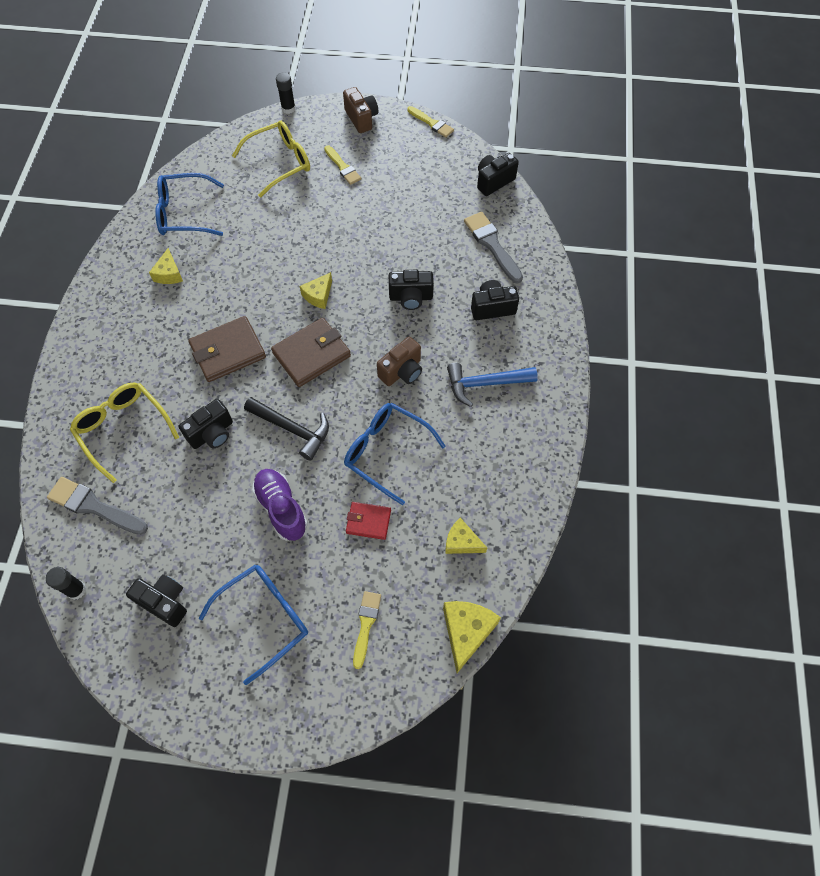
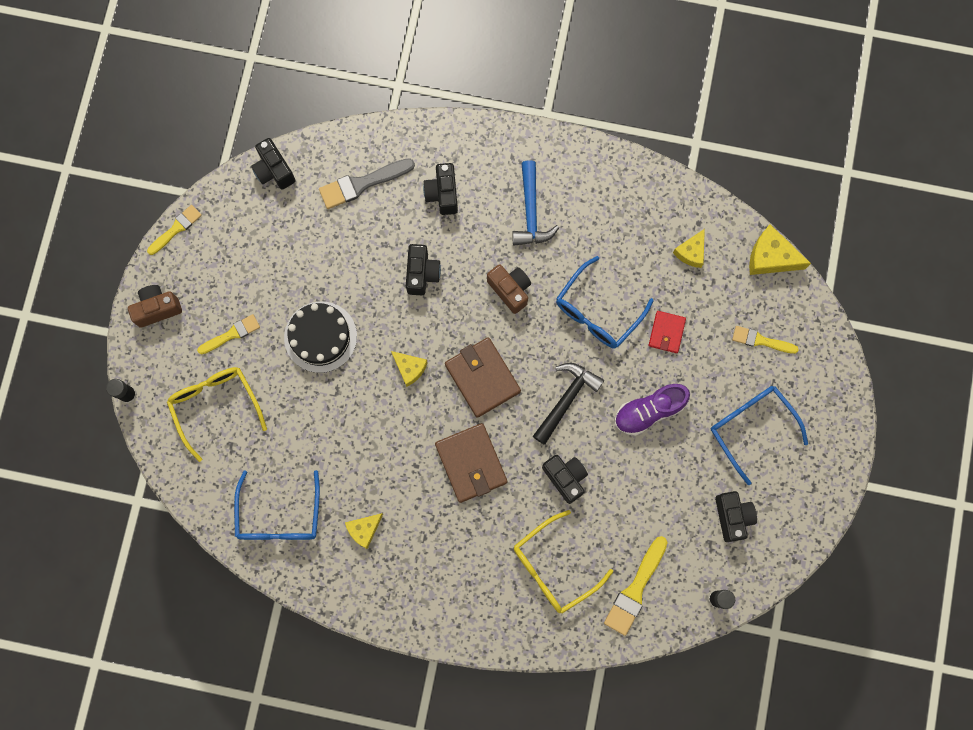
camera: 85 degrees left, 15 degrees up
grey brush [47,477,148,535] -> yellow brush [604,536,668,636]
black camera [126,574,187,627] -> black camera turned 135 degrees clockwise [715,491,757,542]
yellow cheese [149,248,183,284] -> yellow cheese turned 135 degrees clockwise [345,513,383,549]
none -> black cake [284,301,357,373]

